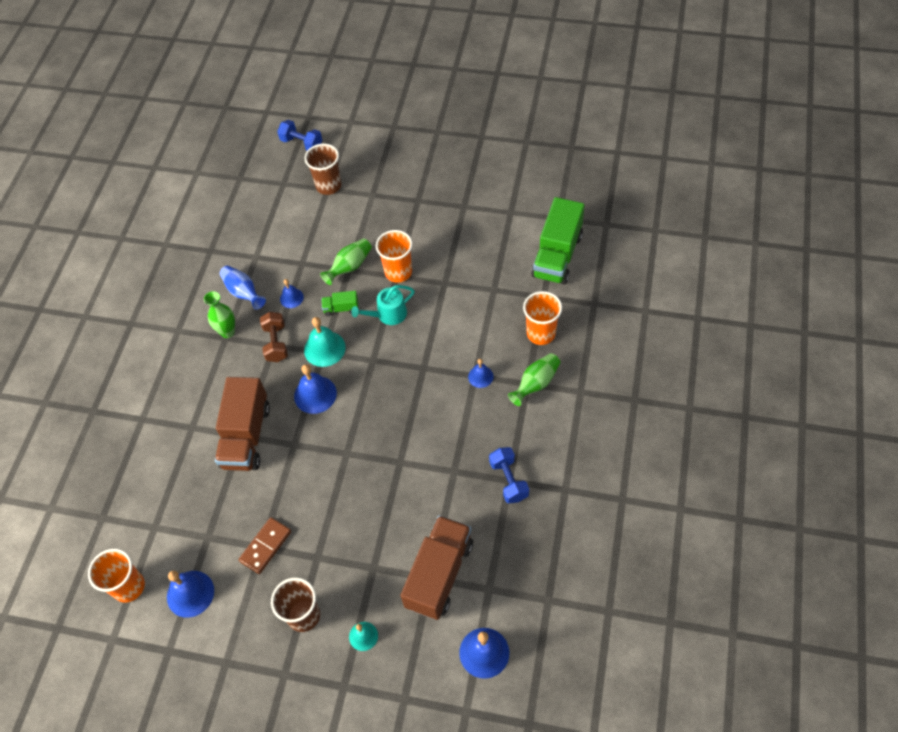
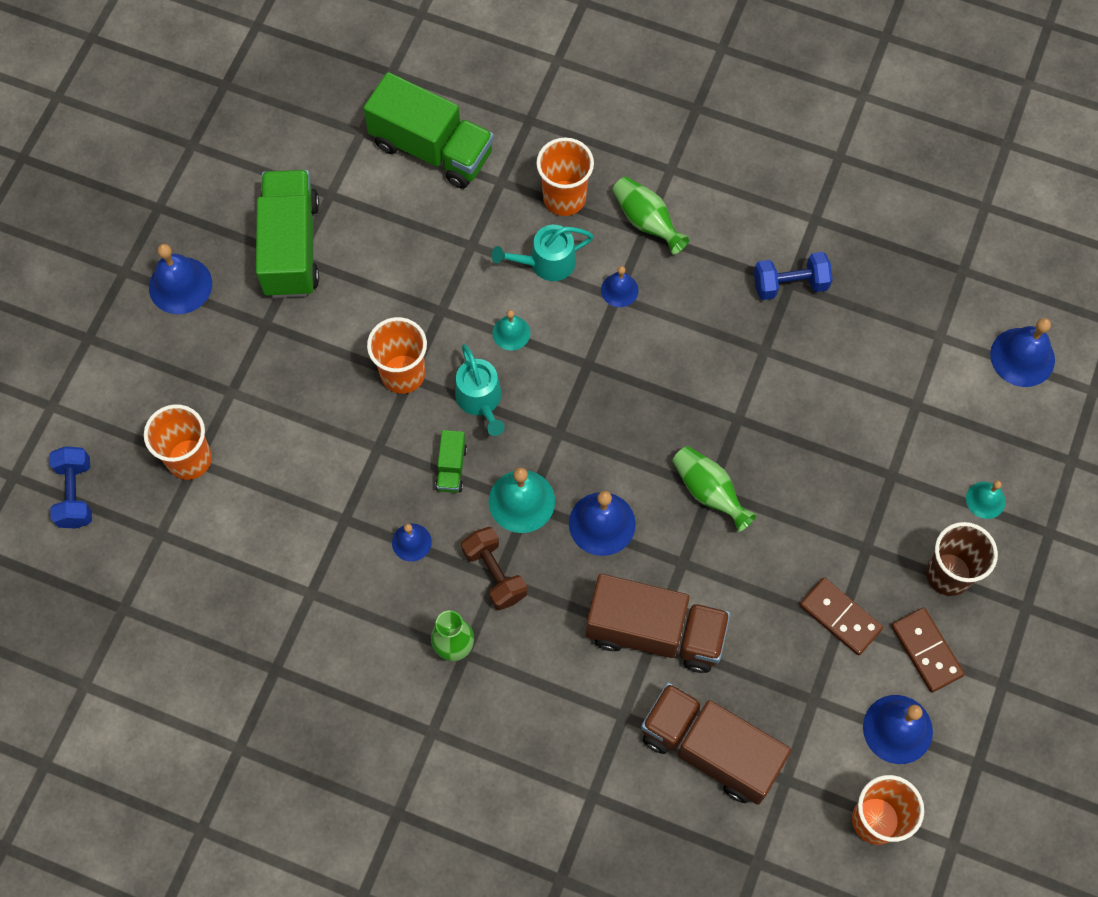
camera: 85 degrees left, 10 degrees up
blue vase [219,266,266,310] -> none
brown dumbbell [260,312,288,362] -> brown dumbbell turned 60 degrees clockwise [461,527,527,610]
blue dumbbell [277,120,322,151] -> blue dumbbell turned 45 degrees counterclockwise [49,446,92,529]
brown cup [305,144,341,195] -> orange cup [144,404,212,480]
green vase [320,239,372,285] -> green vase moved to [672,446,757,532]
brown truck [400,515,473,620] -> brown truck moved to [641,683,791,805]
none -> blue bell [149,244,212,314]
none -> green truck [256,170,319,298]
none -> turquoise watering can [492,225,594,281]
none -> turquoise bell [493,310,530,350]
none -> brown domino [891,608,965,693]

